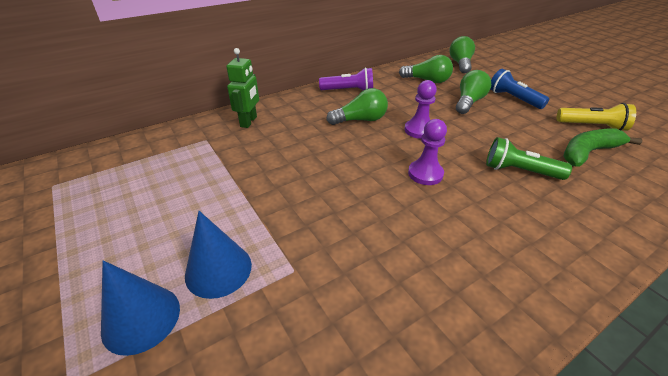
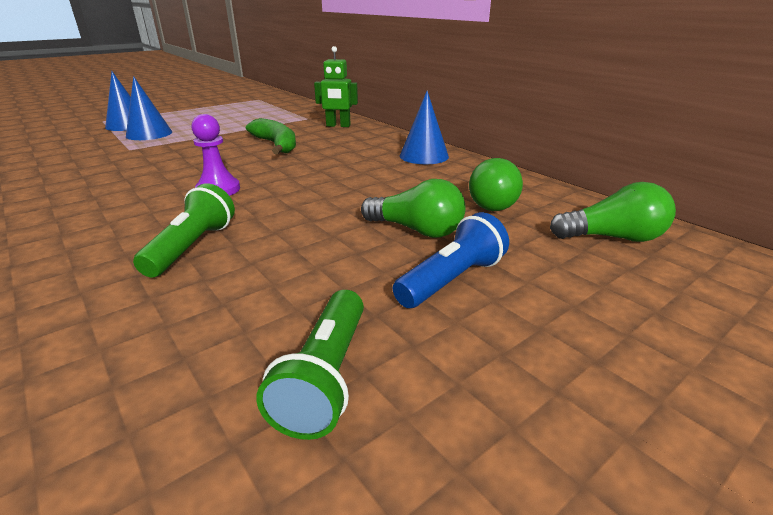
camera: 85 degrees right, 10 degrees down
purple flashlight [319,67,373,91] -> blue cone [400,91,449,164]
green light bulb [326,88,388,125] -> none
purple pawn [404,80,437,139] -> none
yellow flashlight [557,103,636,131] -> green flashlight [256,290,364,440]
green banana [563,129,642,167] -> green banana moved to [246,118,296,154]

